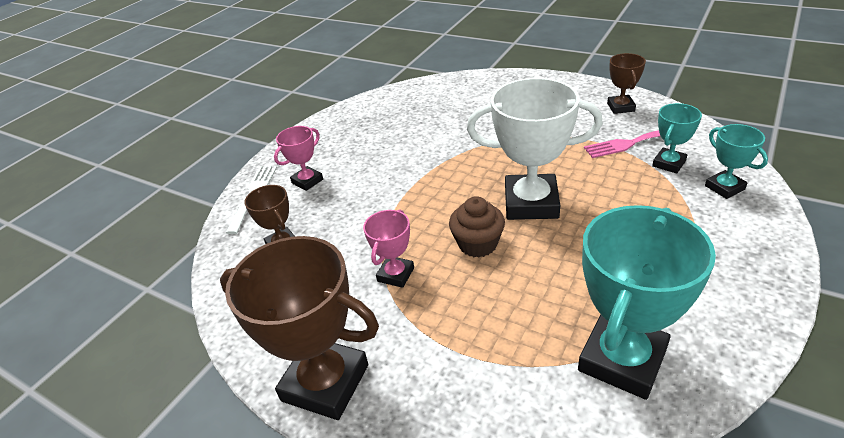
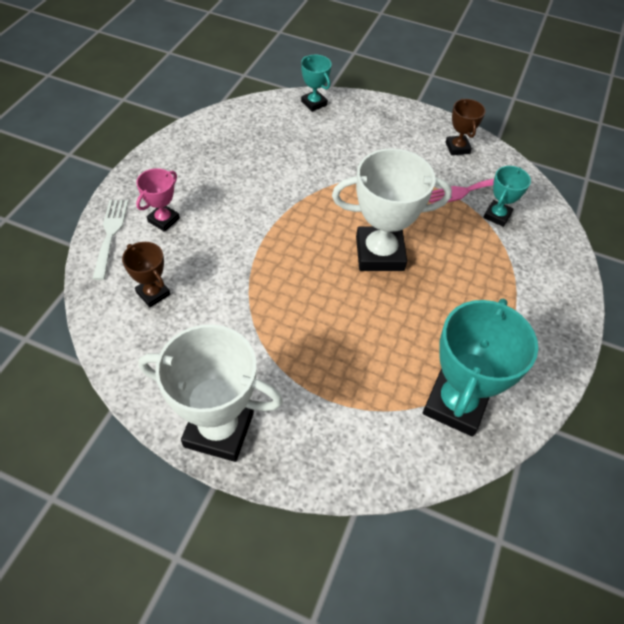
camera: 15 degrees left, 15 degrees up
brown trophy [220,236,379,420] -> white trophy [138,324,283,462]
pink trophy [363,209,414,288] -> none
brown cupcake [449,196,505,258] -> none
turquoise trophy [705,124,768,199] -> turquoise trophy moved to [301,55,332,112]

